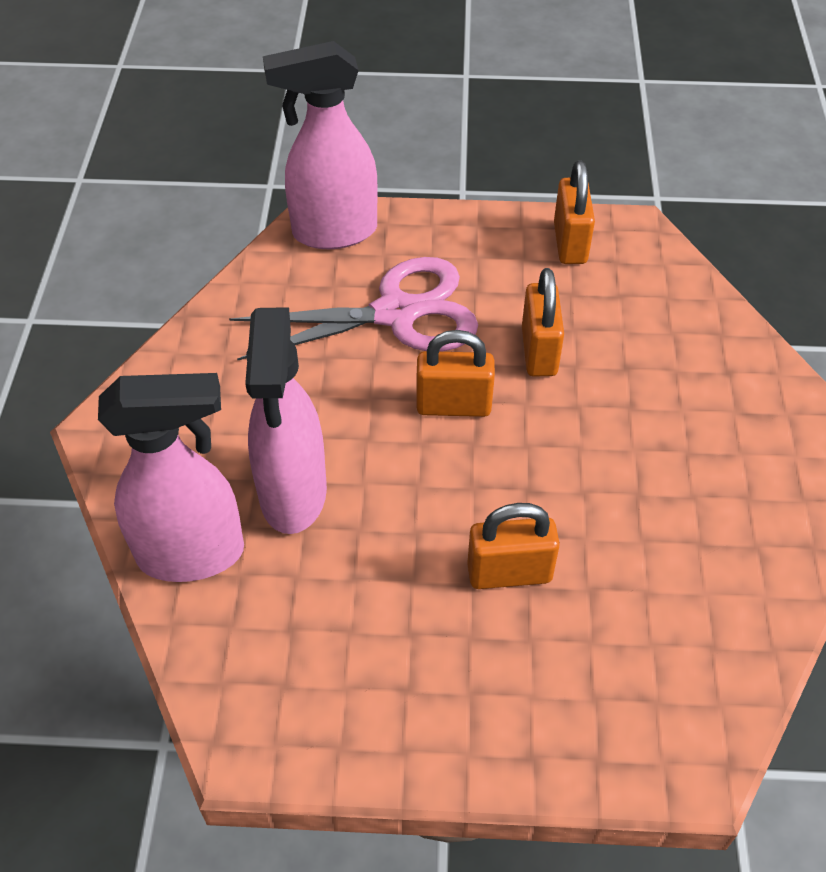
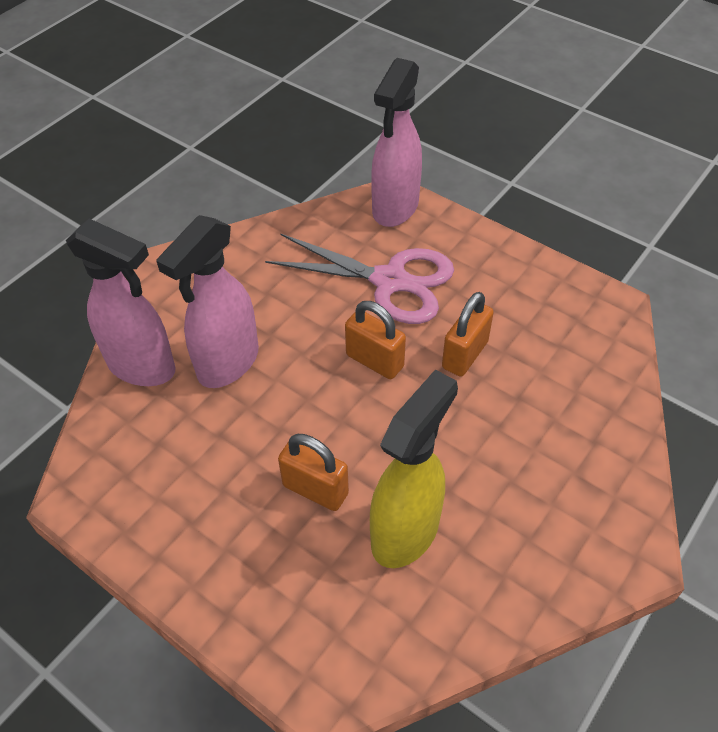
camera: 35 degrees right, 0 degrees up
pink spray bottle [263,41,378,249] -> pink spray bottle turned 90 degrees counterclockwise [371,58,422,227]
orange padlock [554,160,595,264] -> none
none -> yellow spray bottle [370,369,458,568]

